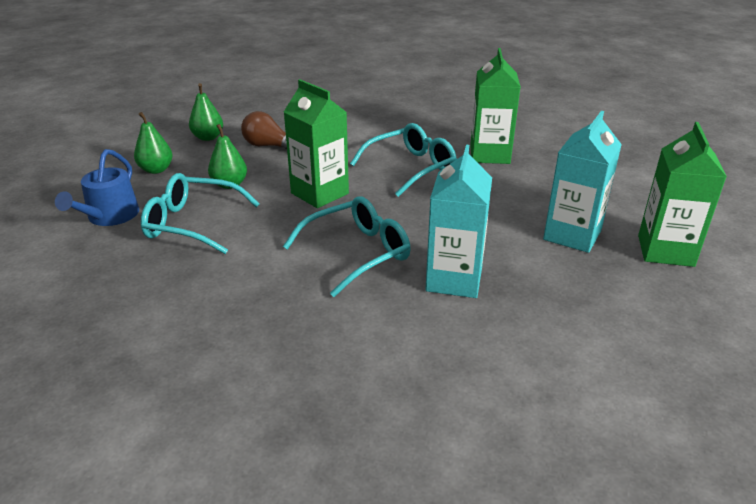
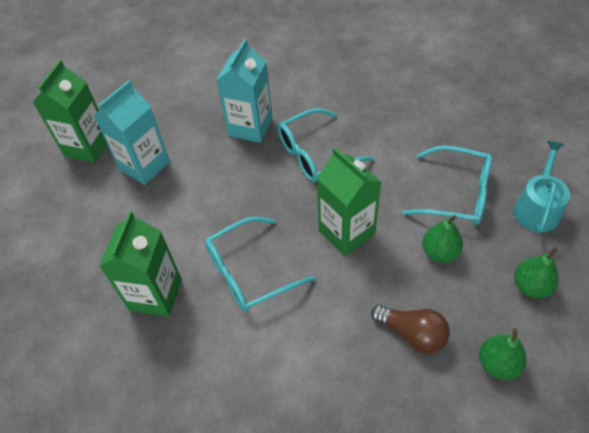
camera: 170 degrees left, 20 degrees up
blue watering can [55,149,139,226] -> turquoise watering can [514,141,570,233]

